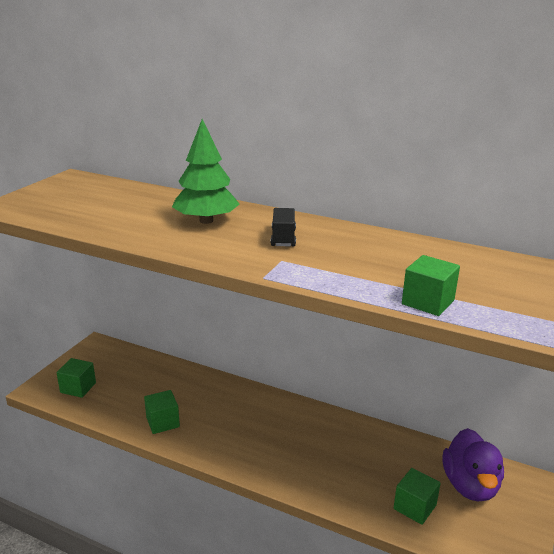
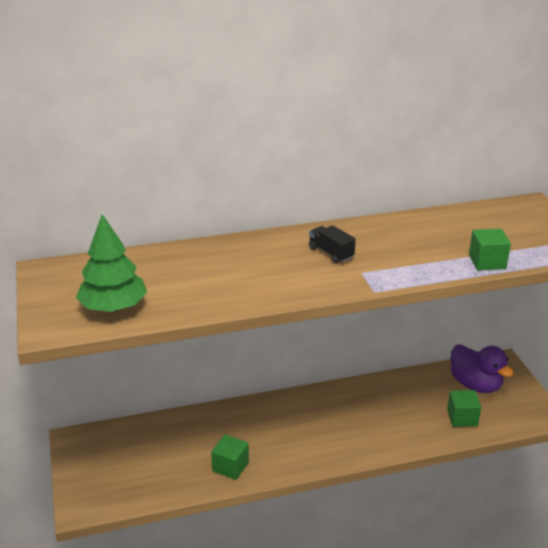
camera: 40 degrees left, 5 degrees up
green cube [56,358,96,398] -> none
green tree [172,119,239,224] -> green tree moved to [76,214,147,312]

